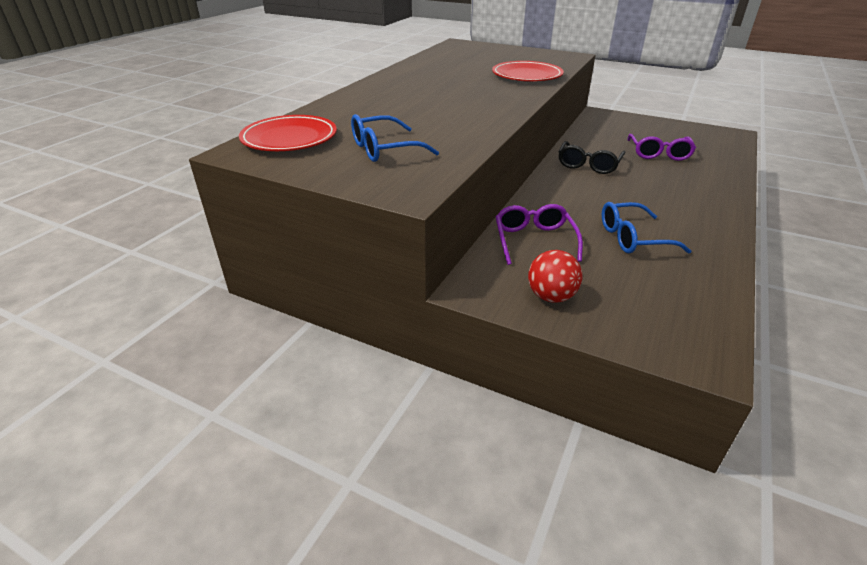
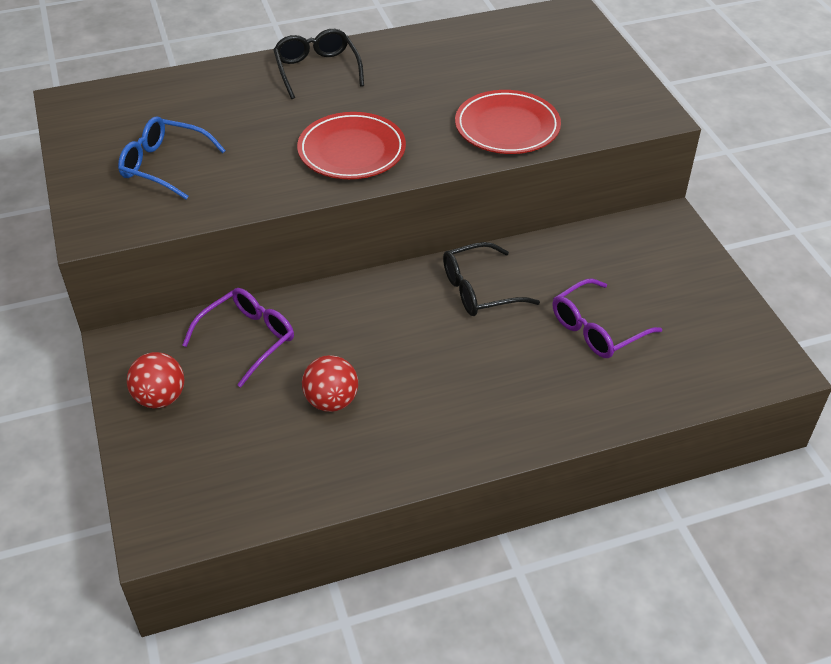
camera: 45 degrees right, 10 degrees up
red plate [239,115,337,151] -> red plate moved to [297,112,406,179]
blue glasses [602,202,691,254] -> red ball [302,355,358,412]
none -> black glasses [273,29,364,99]

